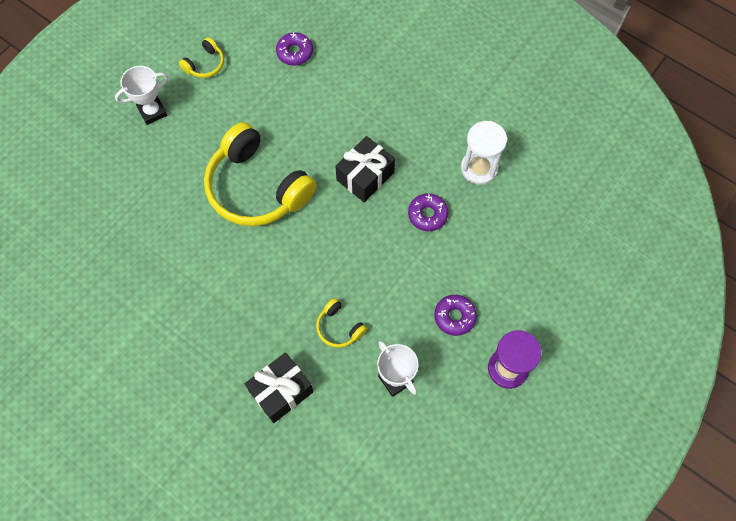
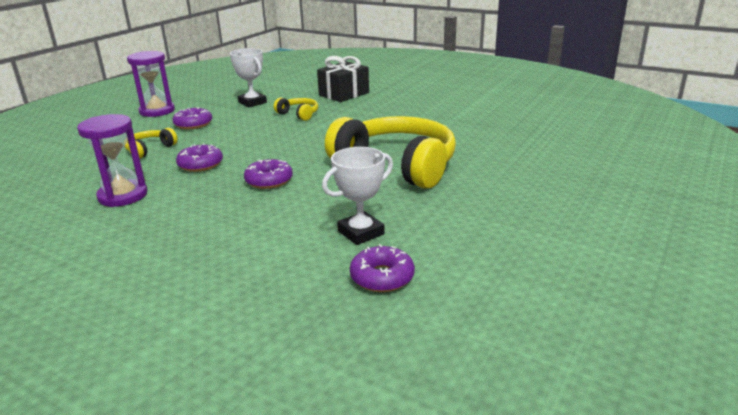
camera: 175 degrees right, 40 degrees down
white trophy [115,66,168,125] -> white trophy moved to [322,147,393,245]
yellow headphones [179,37,224,78] -> yellow headphones moved to [125,128,178,159]
black gift [335,136,395,203] -> purple donut [244,159,293,189]
white hourglass [461,121,507,185] -> purple hourglass [77,114,147,207]

